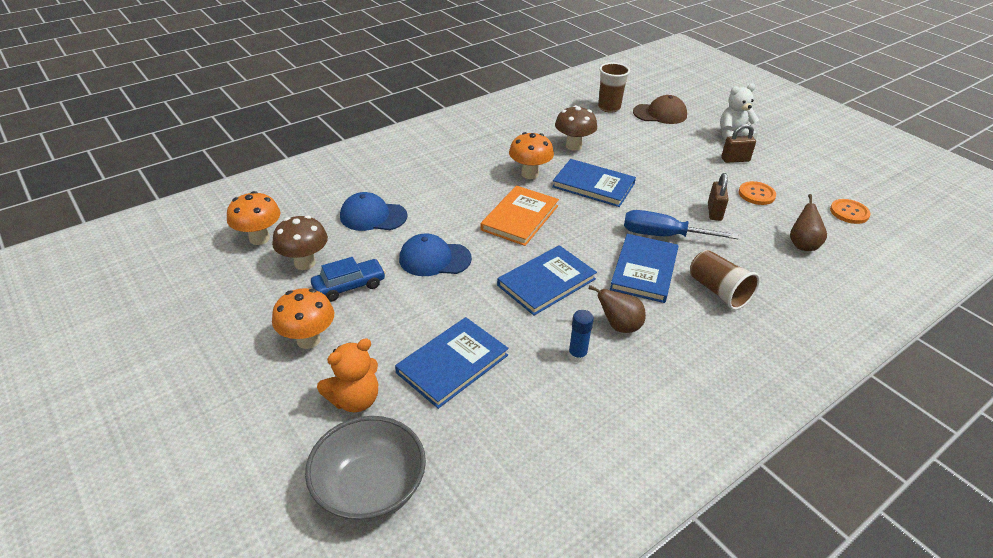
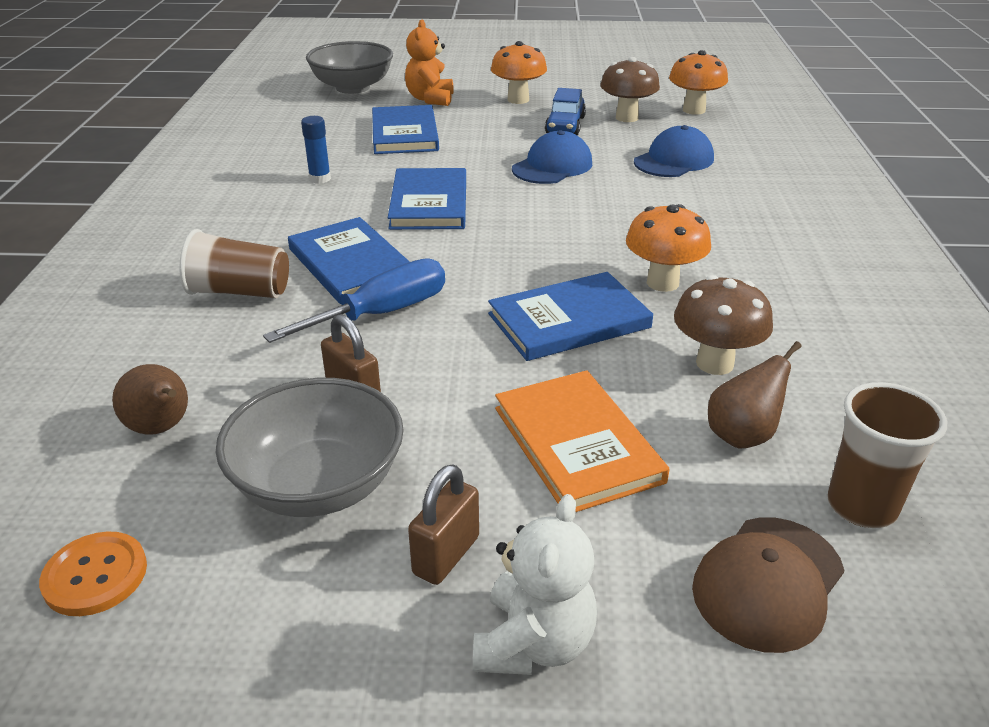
camera: 130 degrees right, 5 degrees down
orange book [481,186,559,246] -> orange book moved to [495,370,670,512]
brown pear [589,285,646,333] -> brown pear moved to [708,341,802,449]
orange button [739,181,776,205] -> grey bowl [216,378,404,517]

